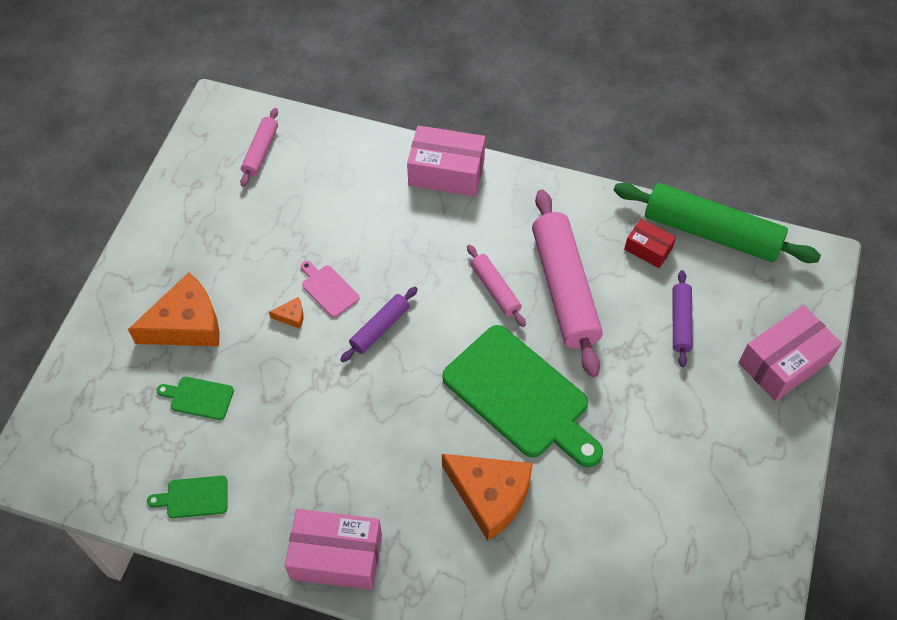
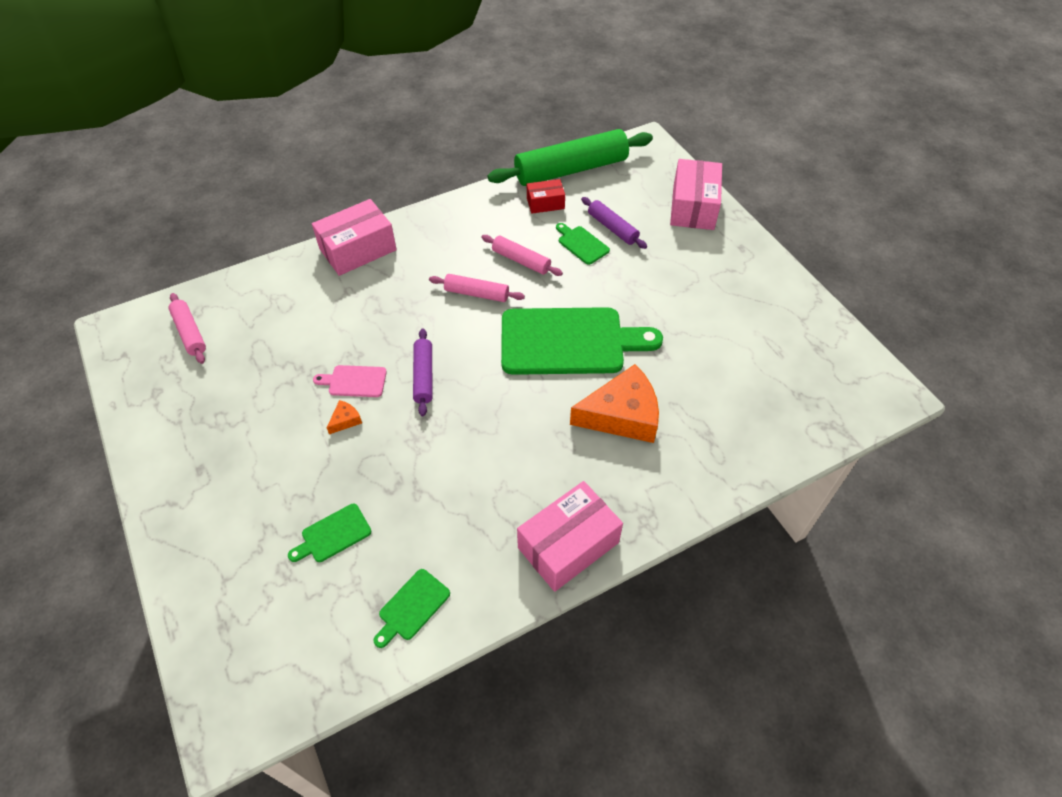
camera: 45 degrees left, 5 degrees down
orange cheese [128,272,220,346] -> none
pink rolling pin [532,189,603,377] -> pink rolling pin [481,235,563,276], size x0.50
none -> green cutting board [556,223,610,265]

